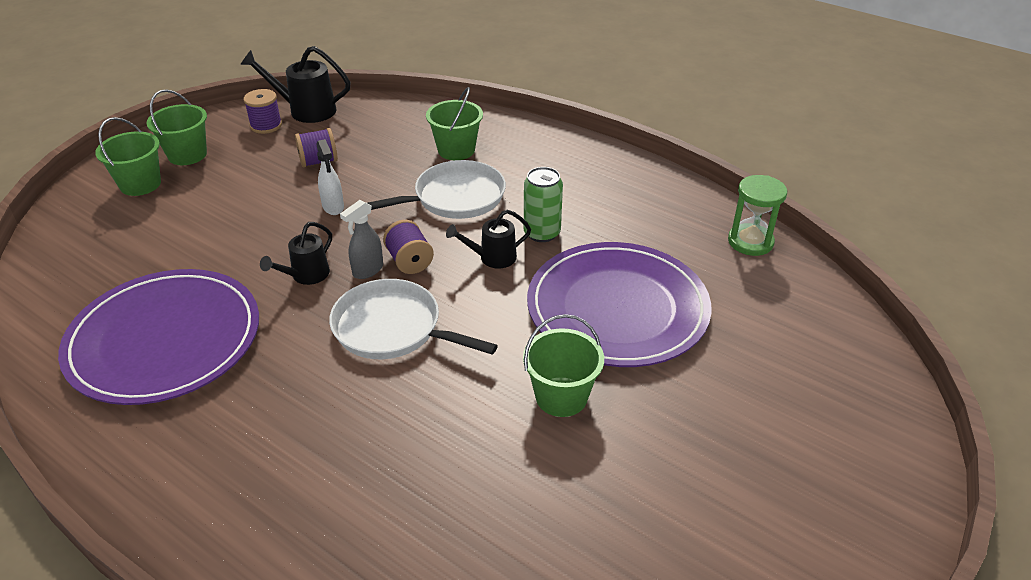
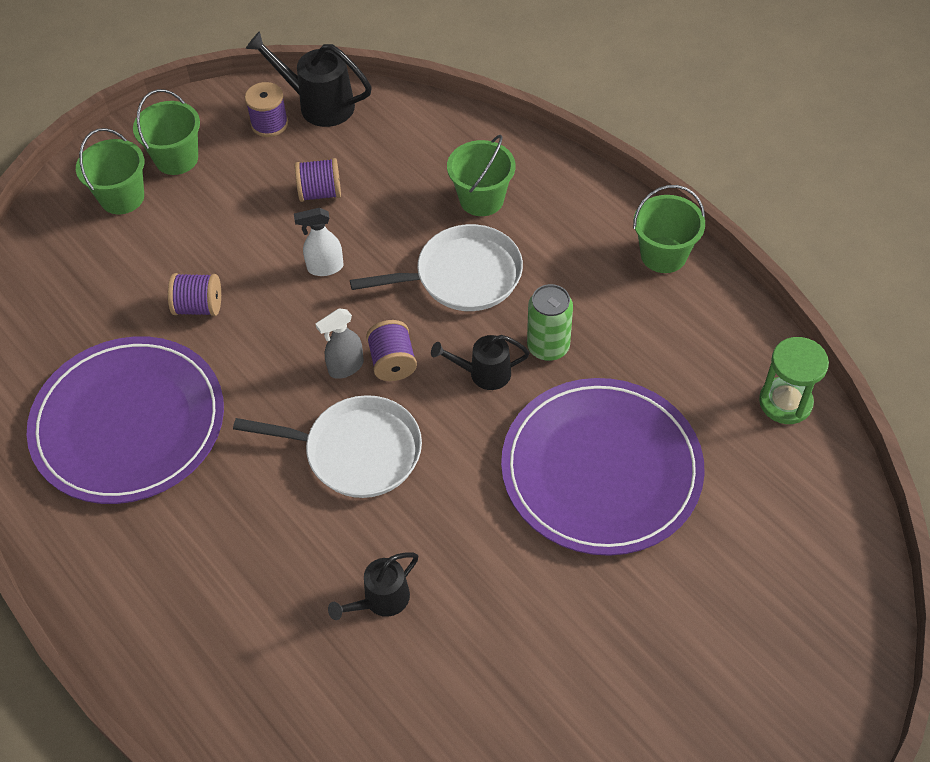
camera: 15 degrees right, 15 degrees up
black watering can [260,222,332,285] -> black watering can moved to [328,552,418,620]
white spray bottle [316,139,344,215] -> white spray bottle turned 90 degrees clockwise [294,208,344,276]
white pan [329,279,498,359] -> white pan turned 150 degrees clockwise [233,395,422,498]
green bucket [523,314,604,417] -> green bucket moved to [633,185,705,273]
none -> purple spool [168,273,221,316]

